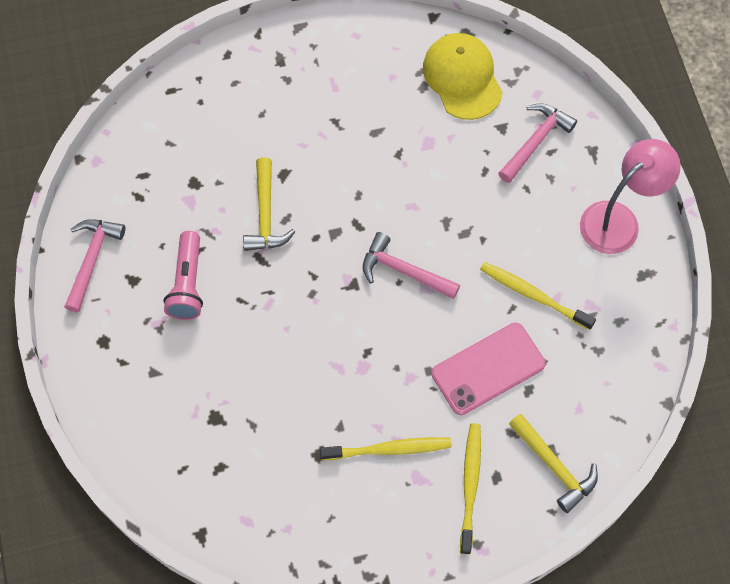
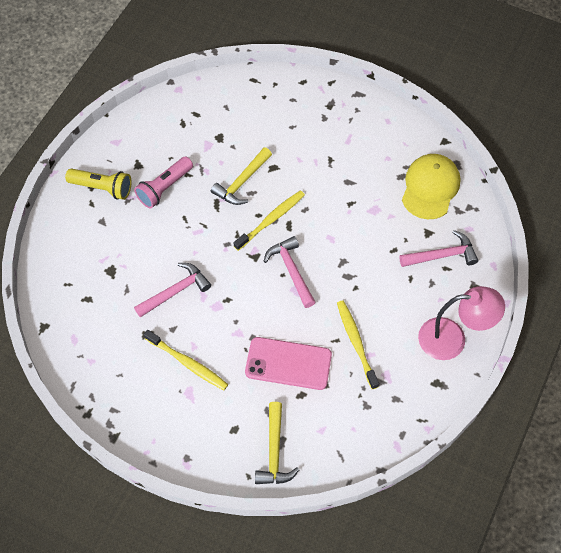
camera: 40 degrees right, 5 degrees down
pink hammer [64,219,125,312] -> pink hammer moved to [134,263,211,318]
yellow toothbrush [460,423,481,554] -> yellow toothbrush moved to [234,190,305,251]
none -> yellow flashlight [65,169,131,200]

